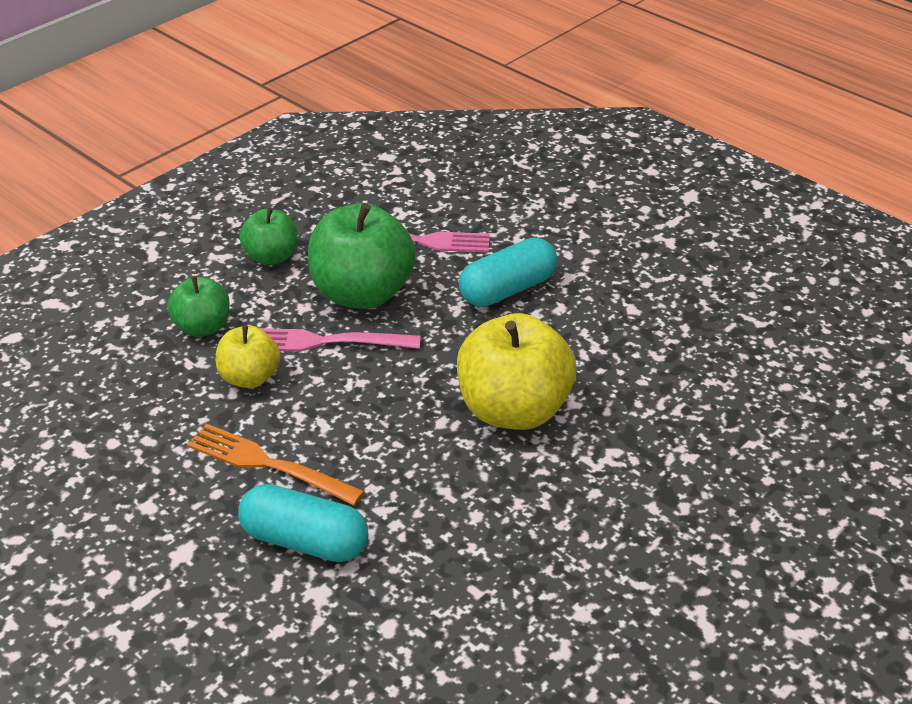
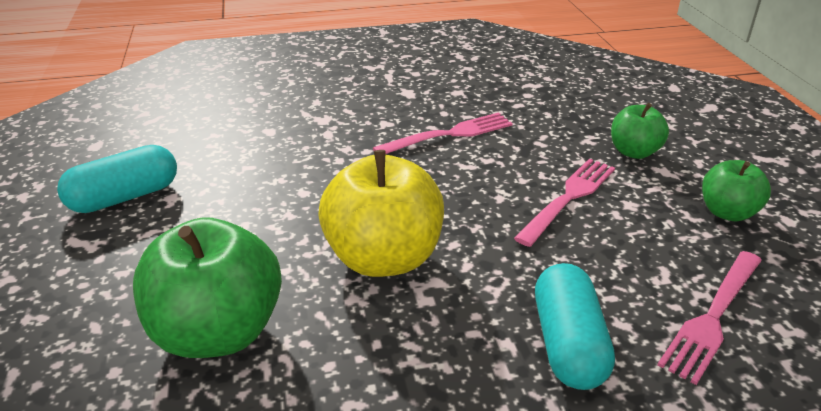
camera: 125 degrees right, 5 degrees down
orange fork [187,424,365,505] -> pink fork [373,112,513,154]
yellow apple [216,325,280,388] -> none
turquoise capsule [238,484,369,562] -> turquoise capsule moved to [57,145,177,213]
green apple [308,203,416,309] -> green apple moved to [133,217,282,358]

